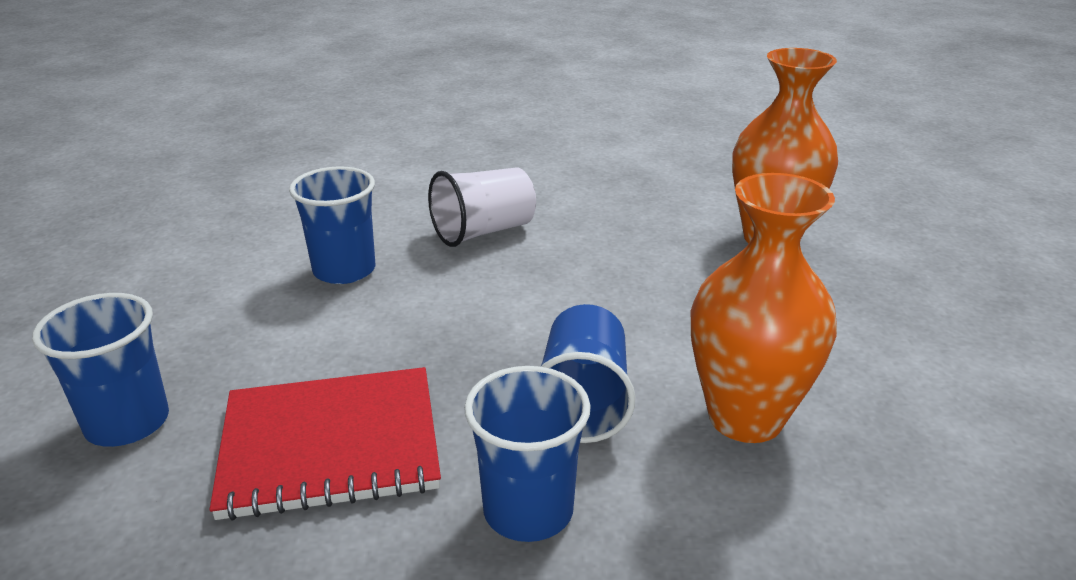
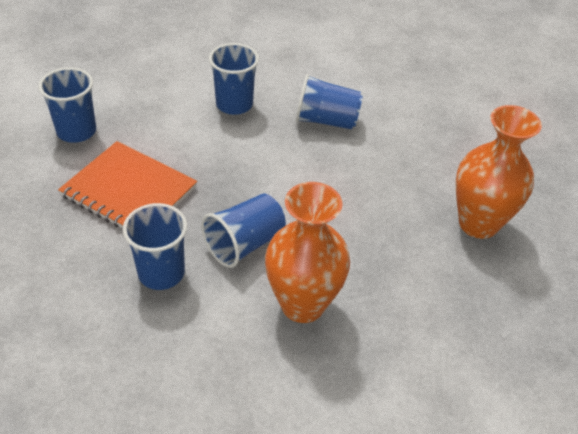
camera: 40 degrees right, 15 degrees up
red notebook [210,367,441,521] -> orange notebook [58,141,197,229]
white cup [428,167,536,247] -> blue cup [296,74,363,129]

